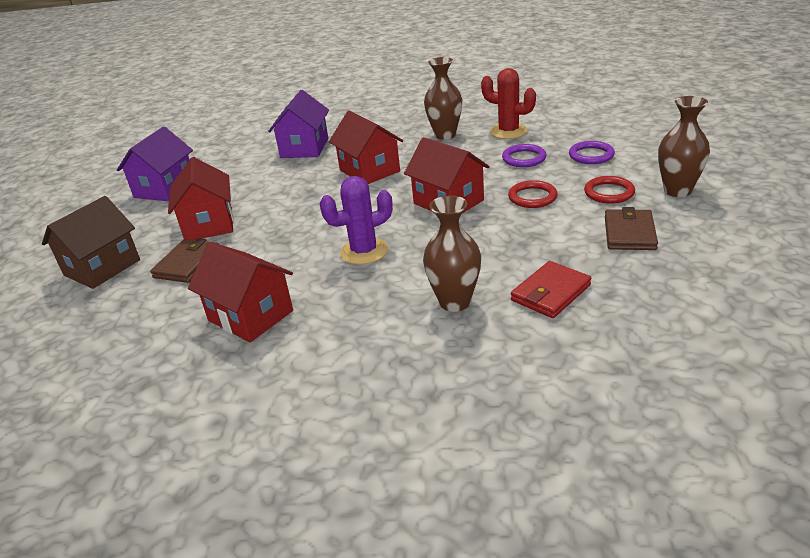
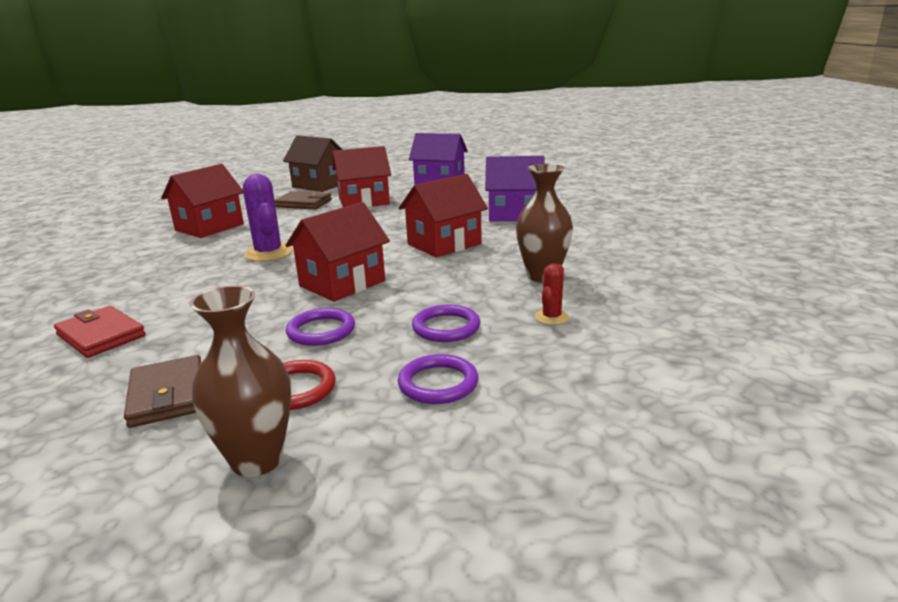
camera: 85 degrees right, 10 degrees down
brown vase [423,195,481,312] -> none
red cactus [481,68,536,139] -> red cactus [535,264,569,325], size x0.54
red ring [508,180,558,208] -> purple ring [286,308,355,346]
brown wallet [605,207,658,250] -> brown wallet turned 60 degrees clockwise [124,355,201,428]

